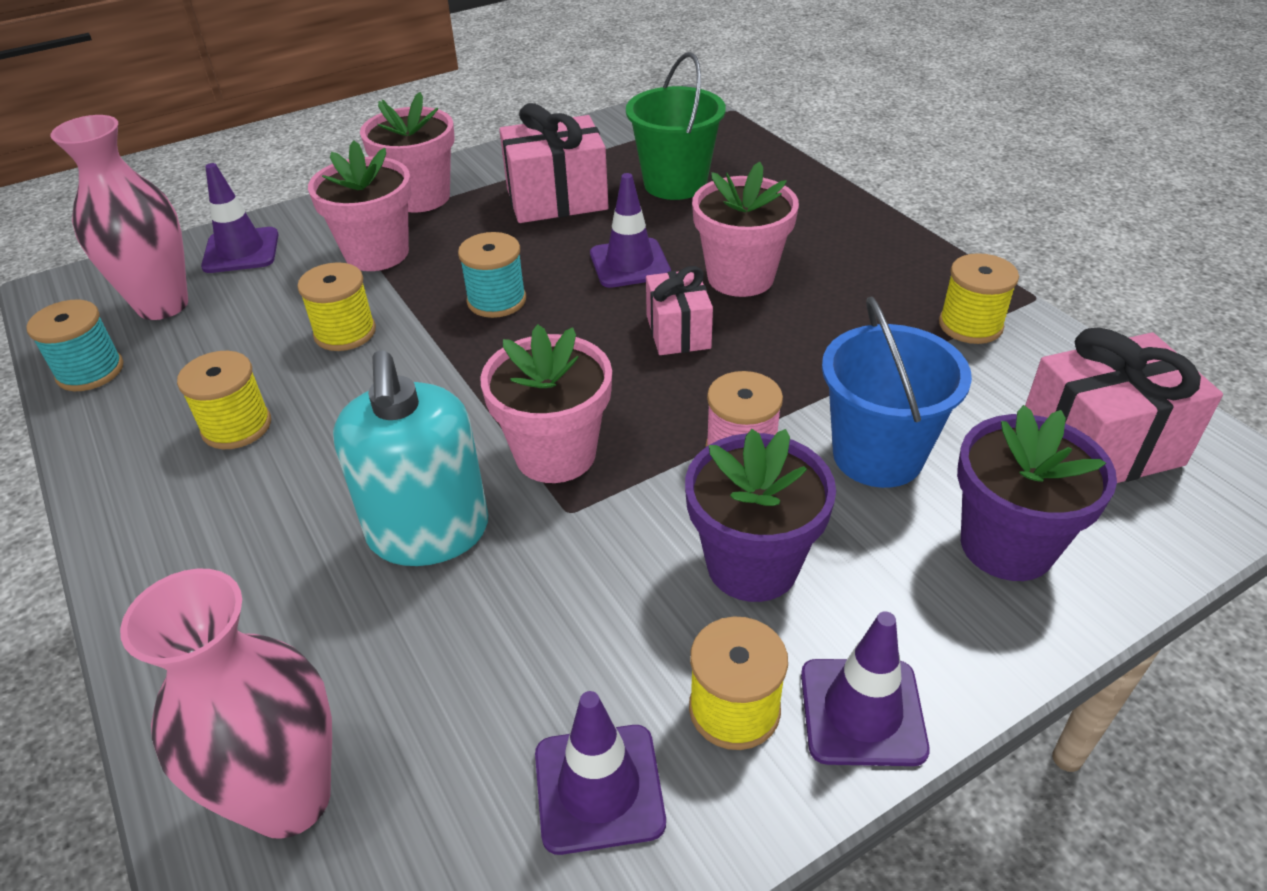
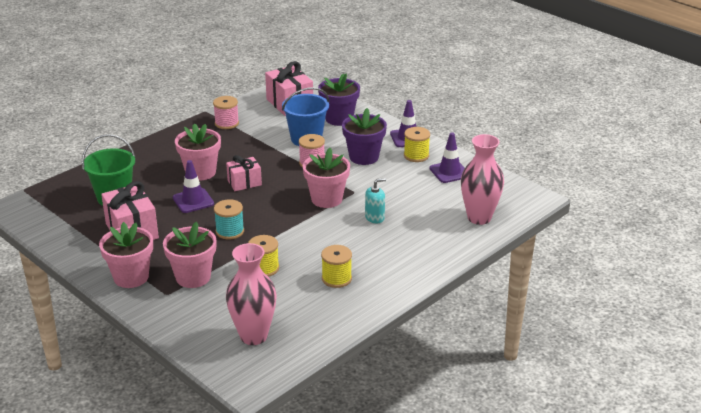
camera: 105 degrees left, 10 degrees down
turquoise spool [26,299,123,391] -> none
purple traffic cone [201,163,279,273] -> none
turquoise soap dispenser [333,350,488,566] -> turquoise soap dispenser [365,178,386,223], size x0.53
yellow spool [939,253,1019,344] -> pink spool [213,96,239,129]

